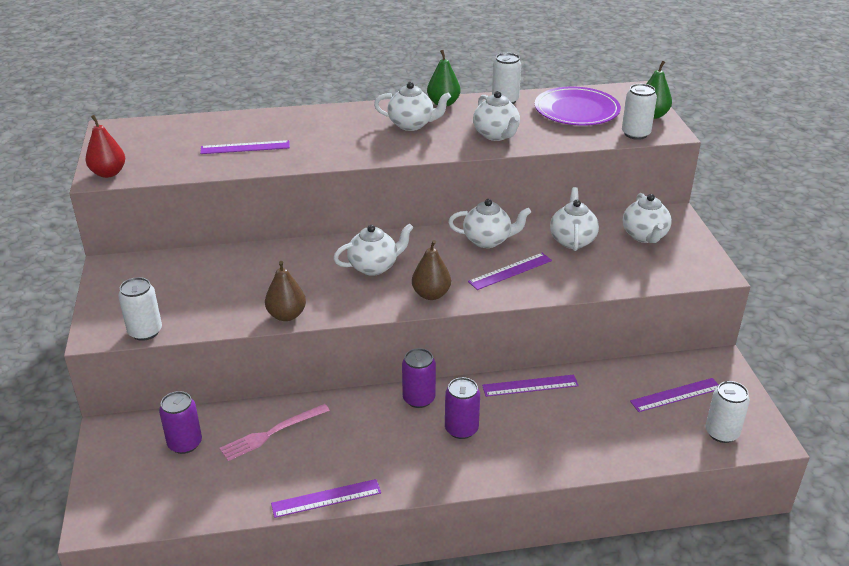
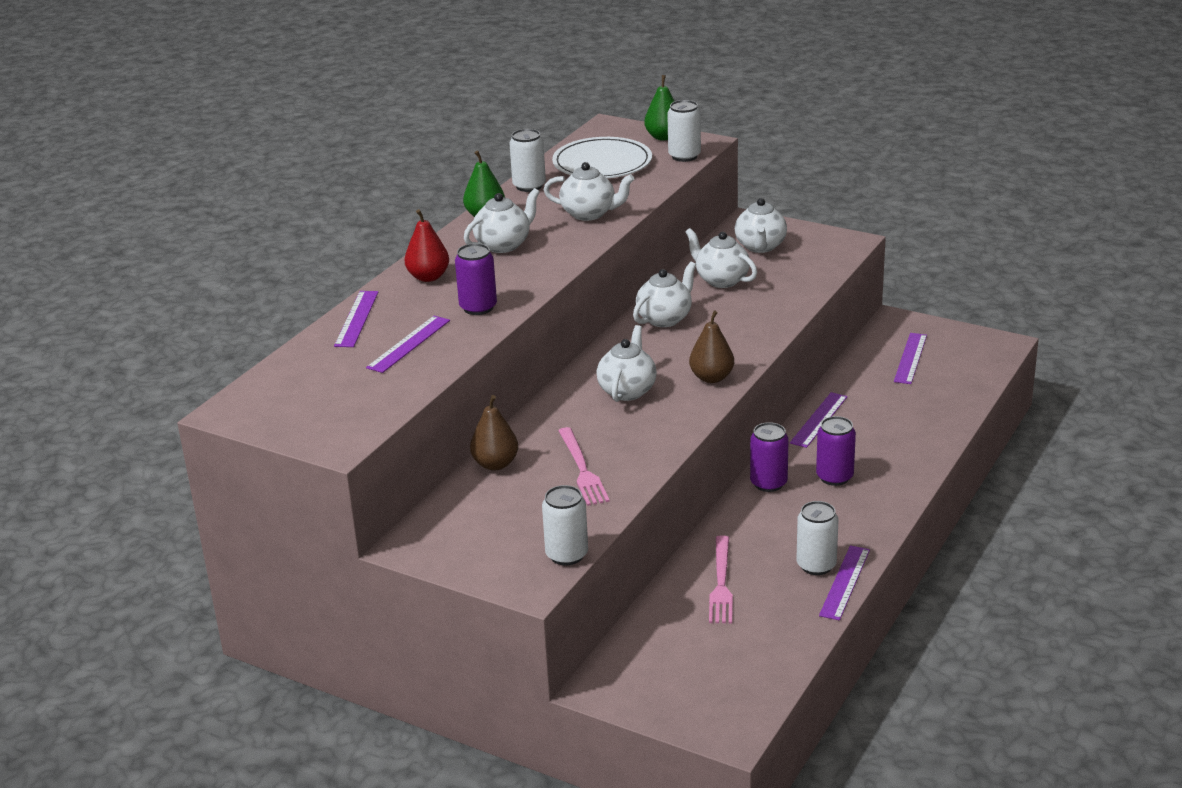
camera: 50 degrees left, 5 degrees down
red pear [86,115,125,178] -> red pear moved to [405,209,449,282]
purple can [159,391,202,454] -> purple can moved to [455,243,497,315]
brown pear [265,261,306,321] -> brown pear moved to [470,395,518,470]
purple ruler [468,253,552,290] -> purple ruler moved to [334,291,379,347]
purple plate [535,87,621,126] -> white plate [552,137,652,178]
white teapot [623,193,672,243] -> white teapot turned 60 degrees clockwise [735,198,787,253]
white can [705,381,750,443] -> white can moved to [796,501,838,575]
none -> pink fork [558,427,610,506]

